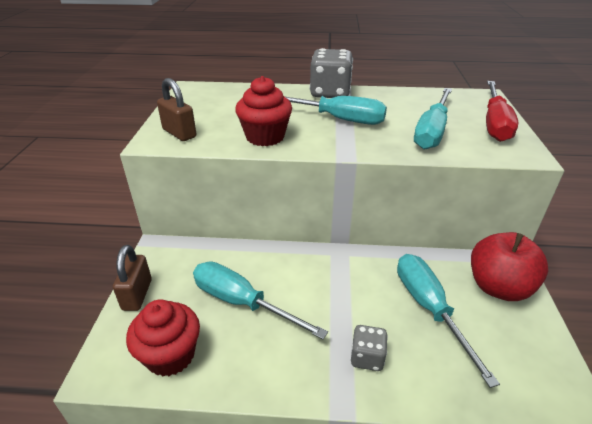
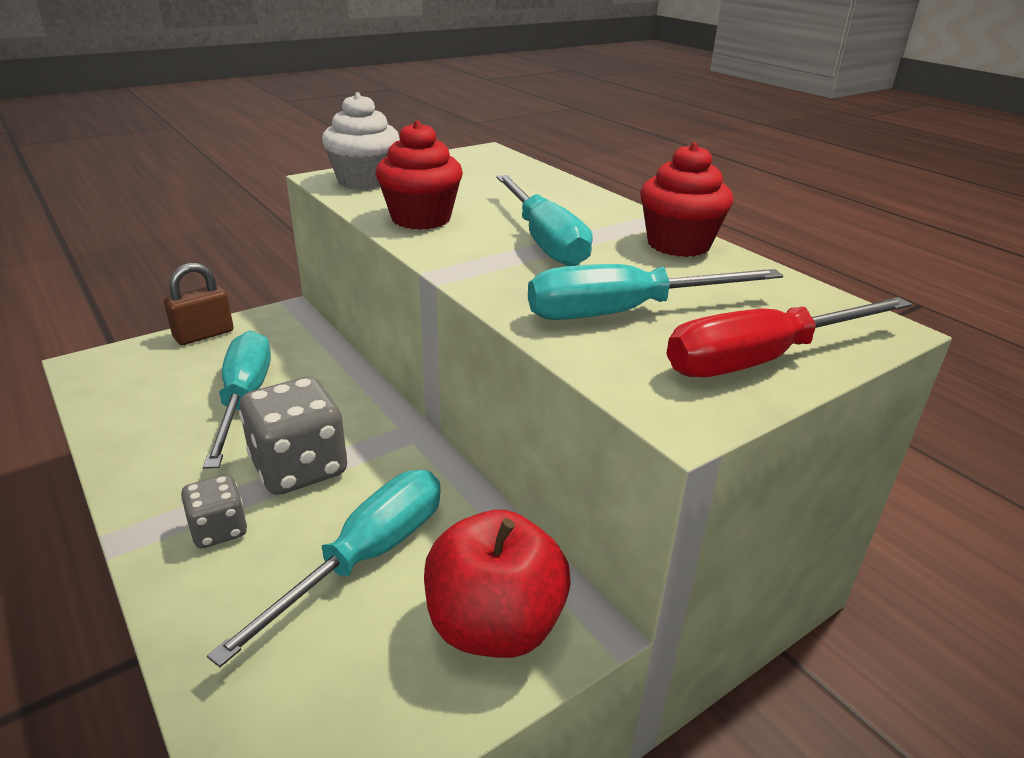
camera: 50 degrees right, 5 degrees down
red cupcake [126,299,200,376] -> red cupcake moved to [640,142,733,257]
brown padlock [157,78,196,141] -> white cupcake [322,92,400,190]
grey dice [310,48,353,98] -> grey dice moved to [239,377,347,495]

